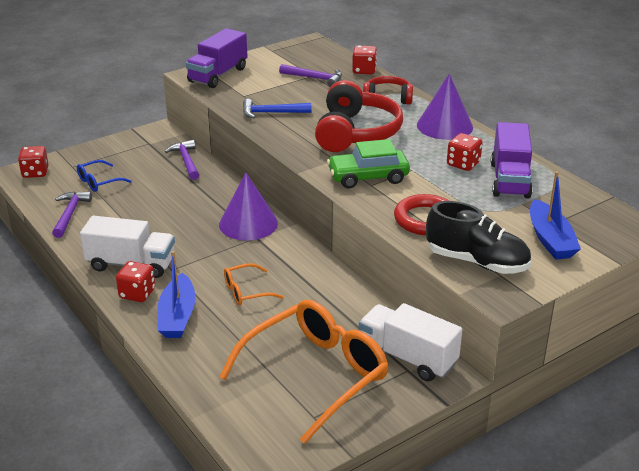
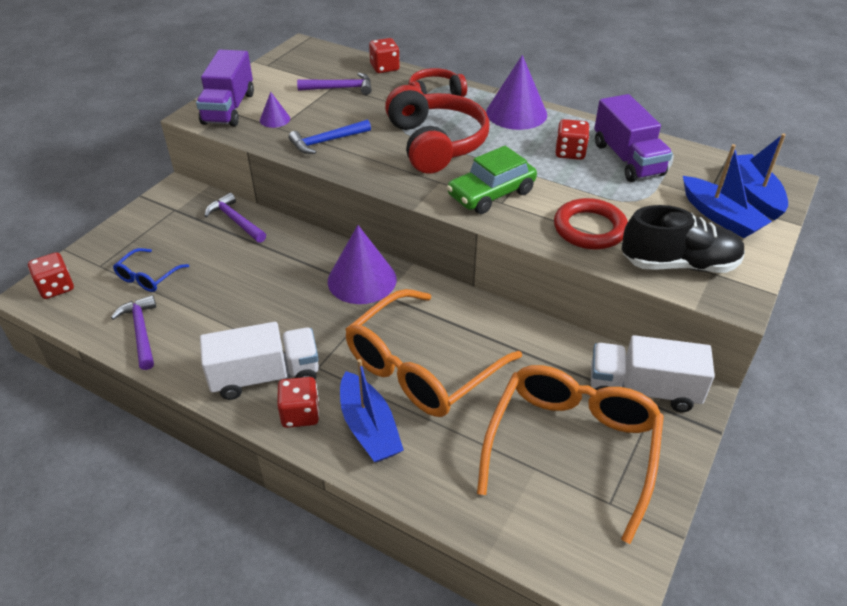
camera: 25 degrees left, 10 degrees up
orange glasses [224,263,284,305] -> orange glasses [345,289,522,417], size x2.21
none -> purple cone [260,92,290,128]
none -> blue boat [730,134,788,221]

